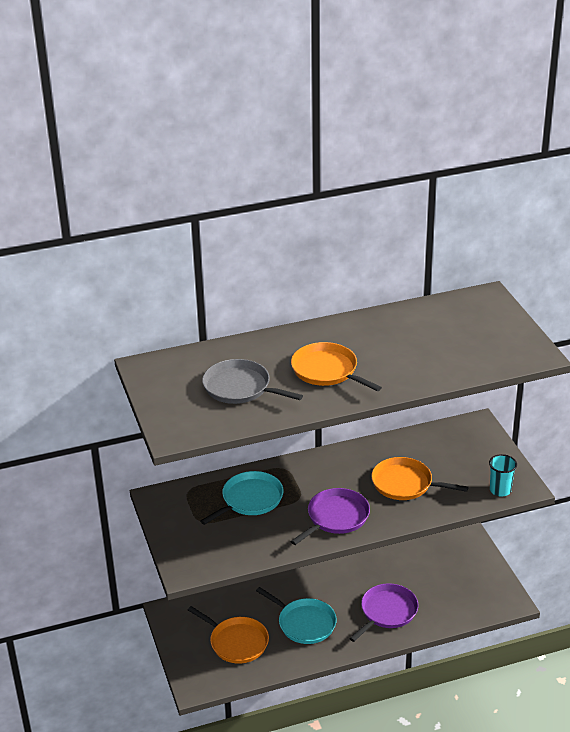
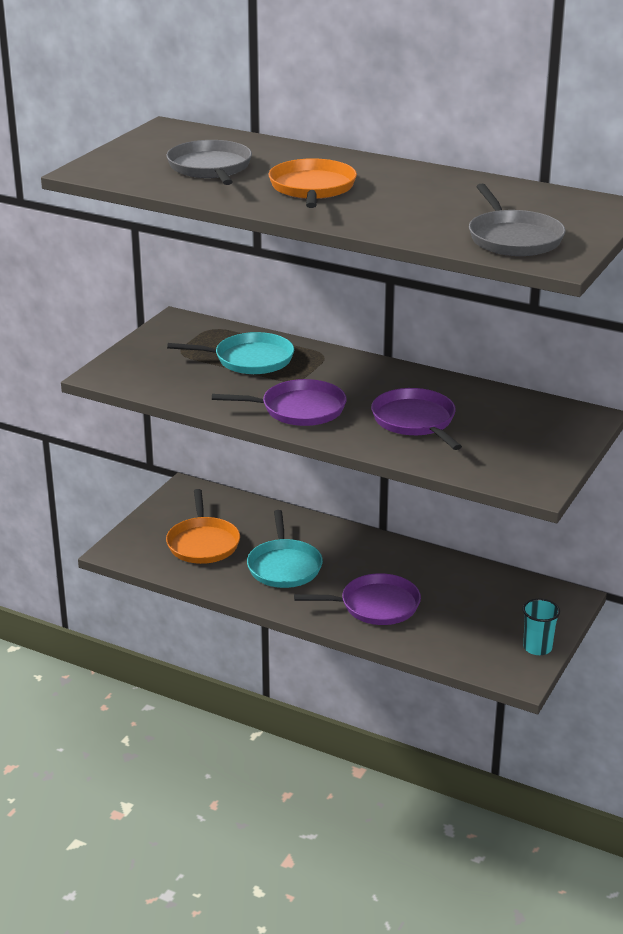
camera: 45 degrees right, 5 degrees down
orange pan [371,457,468,500] -> purple pan [371,388,462,450]
turquoise cup [489,454,517,497] -> turquoise cup moved to [522,599,560,655]
none -> grey pan [469,184,566,256]

